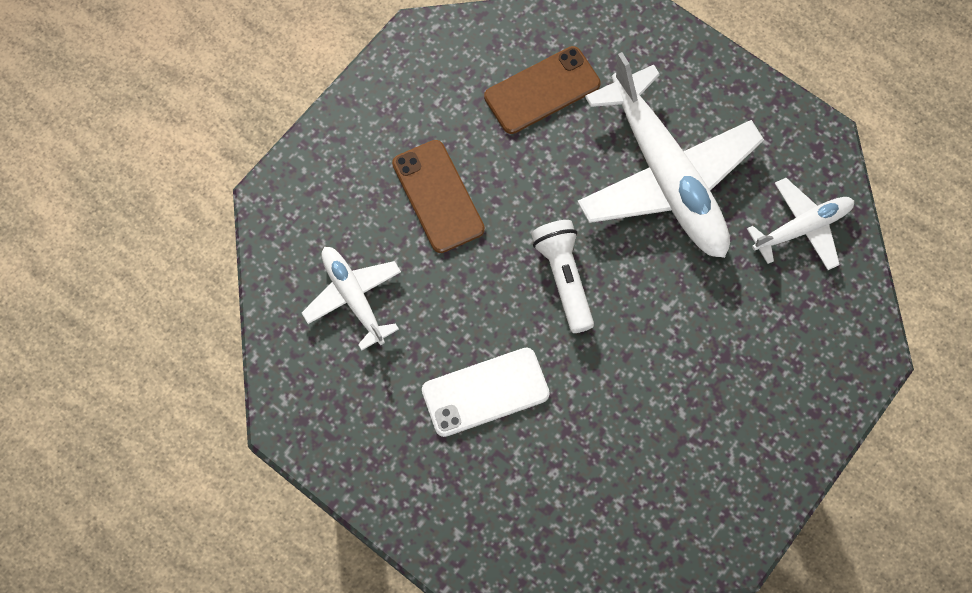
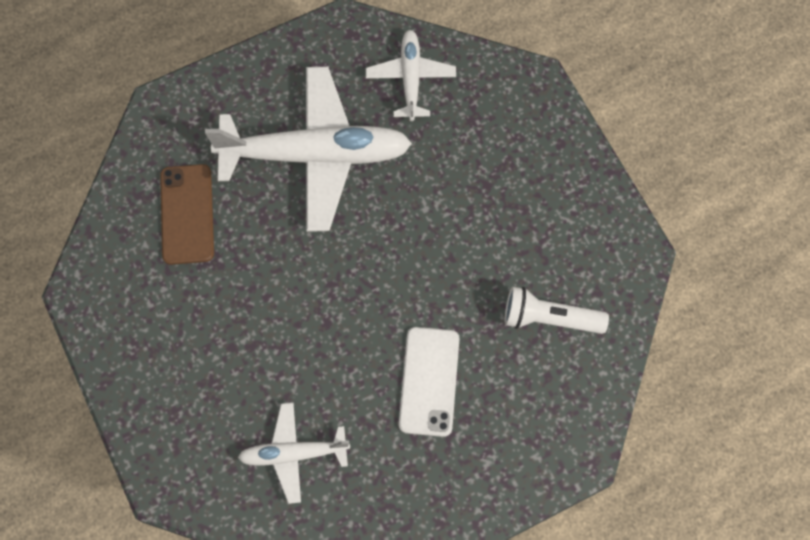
camera: 65 degrees left, 0 degrees up
brown phone [392,140,485,253] -> none
white flashlight [531,220,594,333] -> white flashlight moved to [505,287,609,334]

